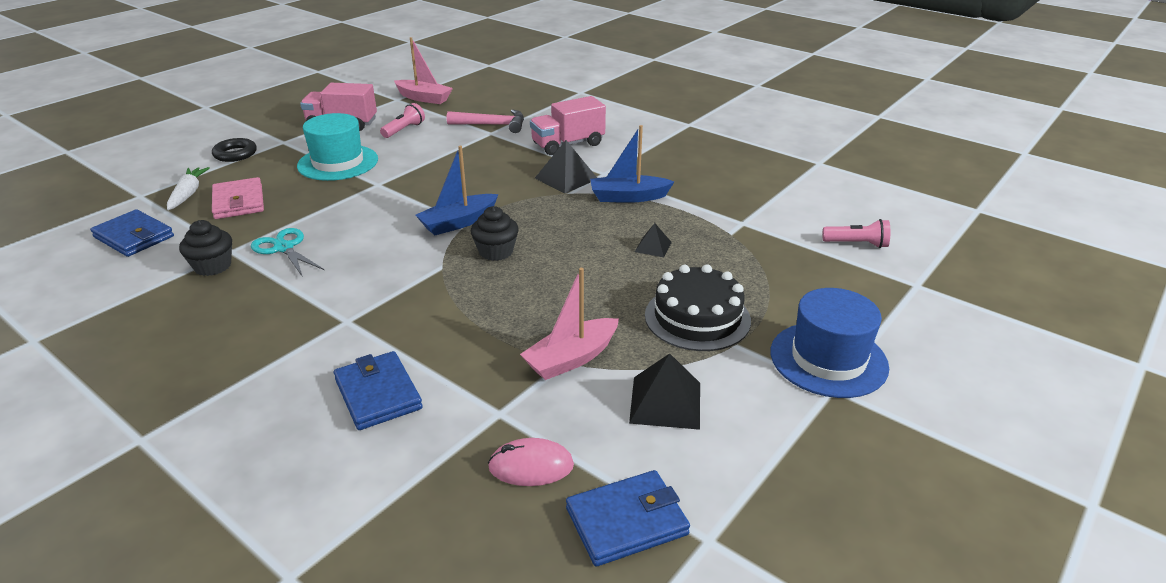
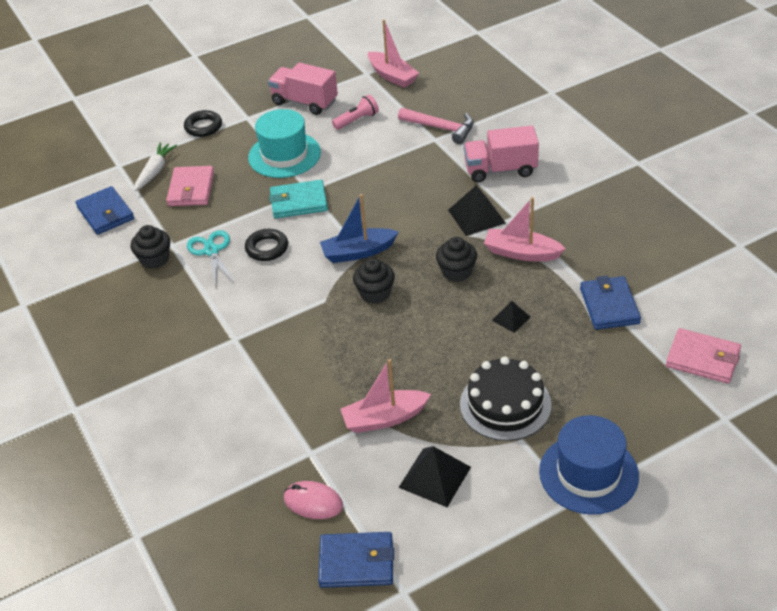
camera: 25 degrees right, 10 degrees up
blue wallet [334,351,423,430] -> blue wallet moved to [580,276,641,330]
blue boat [590,125,674,203] -> pink boat [484,197,566,261]
pink flashlight [823,219,890,248] -> pink wallet [666,328,741,384]
none -> black ring [245,229,288,261]
none -> turquoise wallet [269,180,328,218]
none -> black cupcake [436,237,477,282]

